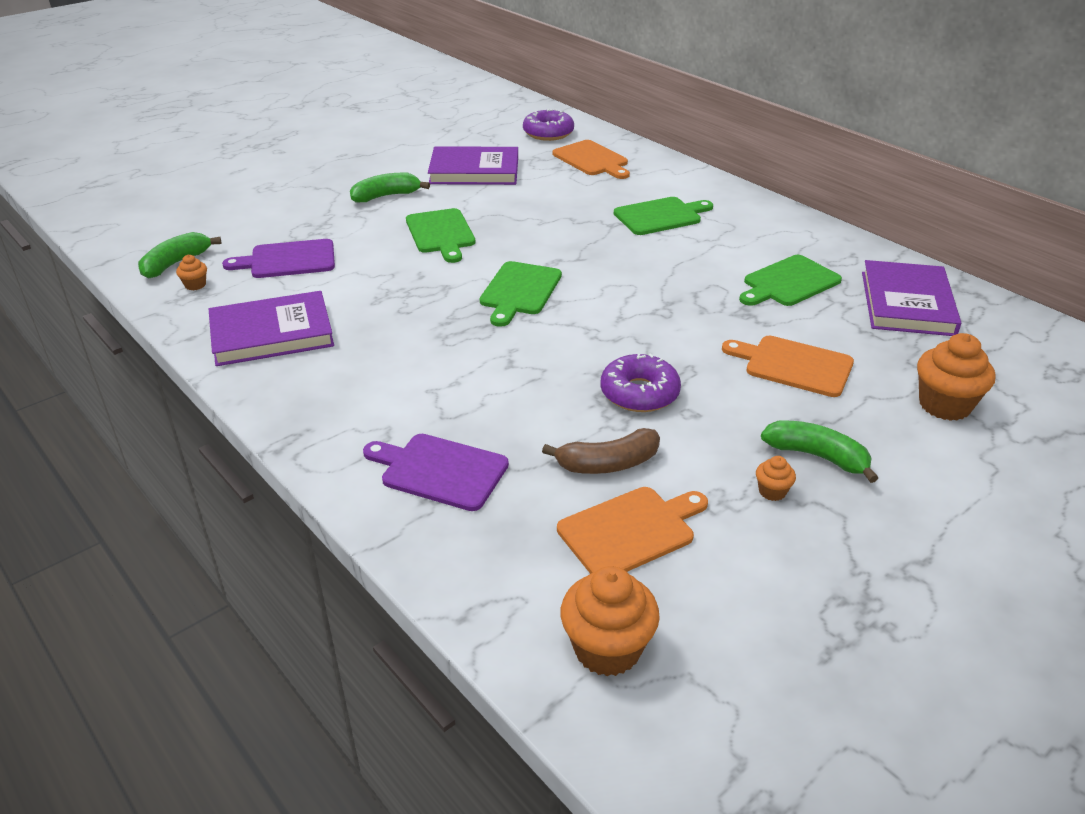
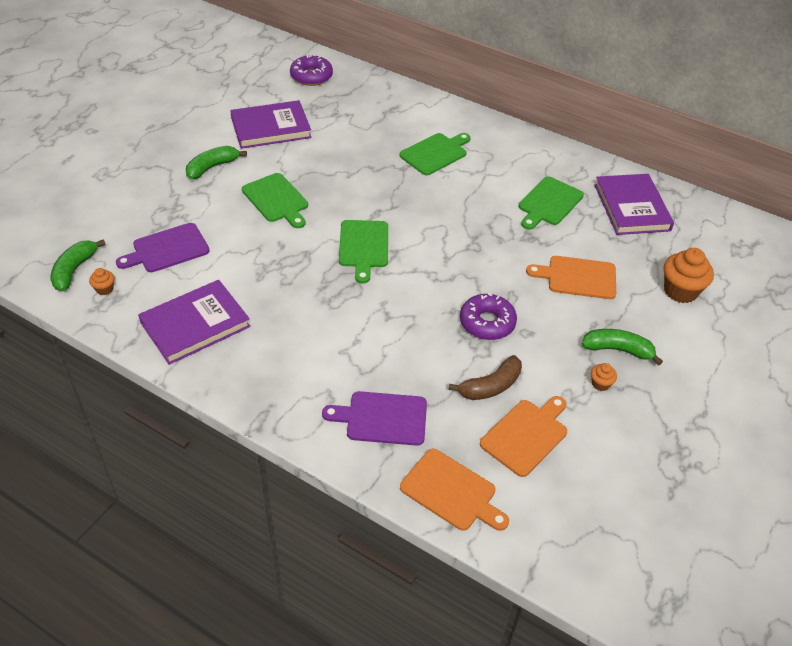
camera: 20 degrees left, 10 degrees up
orange cutting board [553,140,630,179] -> orange cutting board moved to [400,449,509,531]
orange cupcake [560,566,660,676] -> none

